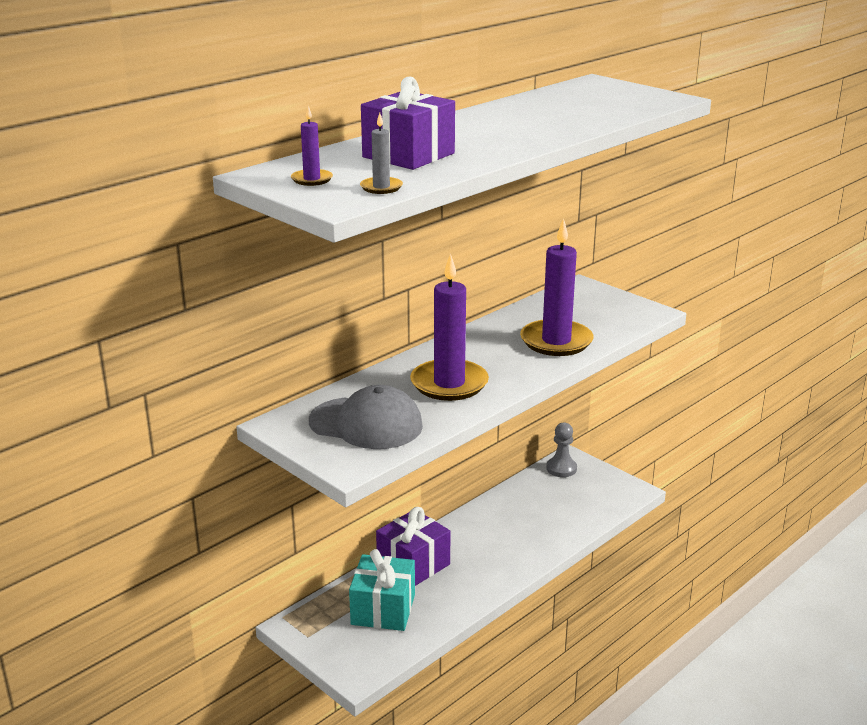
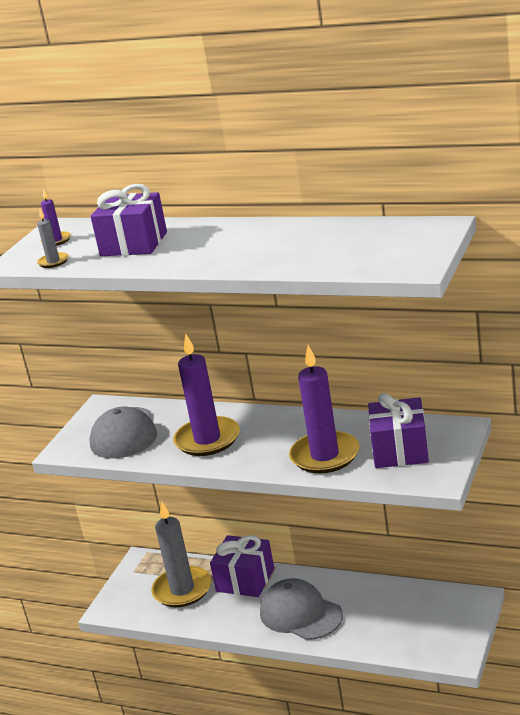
camera: 70 degrees right, 0 degrees up
turquoise gift [349,549,415,631] -> grey candle [151,501,211,607]
grey pawn [546,422,577,477] -> none
none -> grey cap [260,578,343,640]
none -> purple gift [368,393,429,468]

